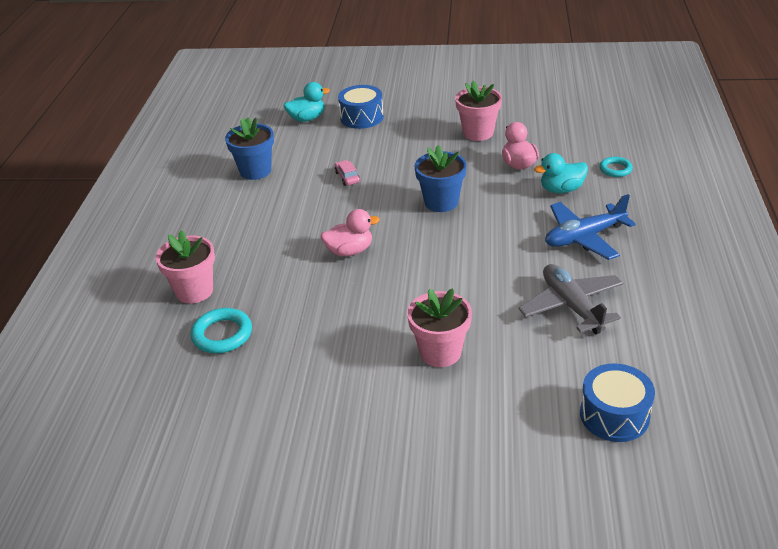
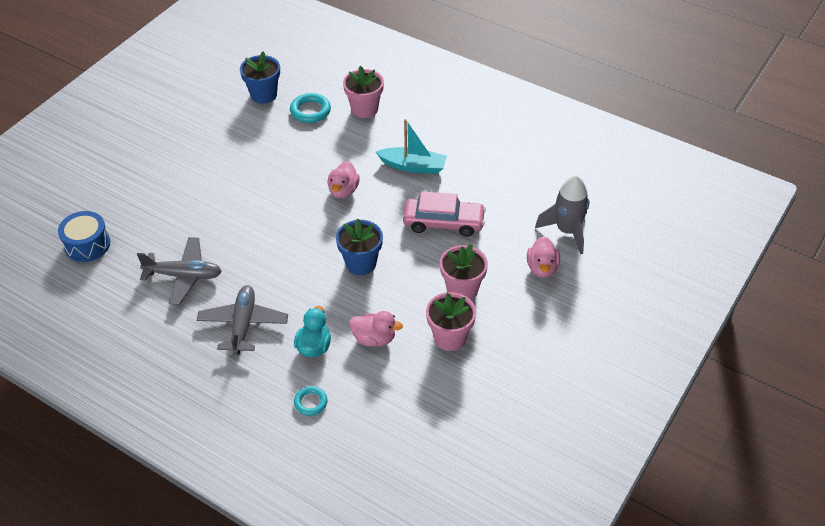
camera: 115 degrees right, 10 degrees up
blue flower pot [225,117,274,180] -> blue flower pot moved to [240,51,280,104]
turquoise duck [284,82,330,122] -> grey rocket [535,175,589,255]
pink car [335,160,360,186] -> pink car [403,191,486,237], size x2.22
blue drum [338,85,384,129] -> pink duck [527,236,560,278]
pink flower pot [407,288,472,367] -> pink flower pot moved to [440,244,488,300]
blue plane [545,194,636,260] -> grey plane [196,285,288,355]
none -> turquoise boat [376,119,447,174]

